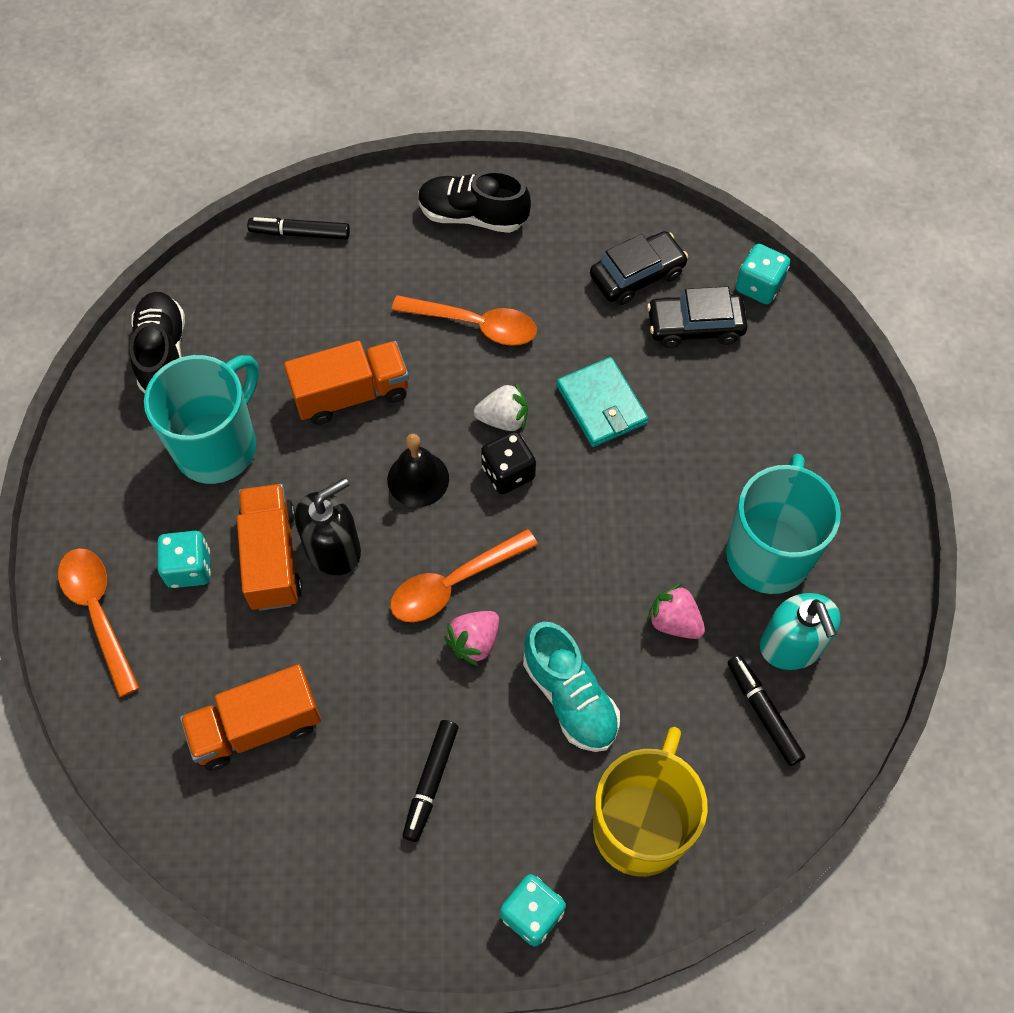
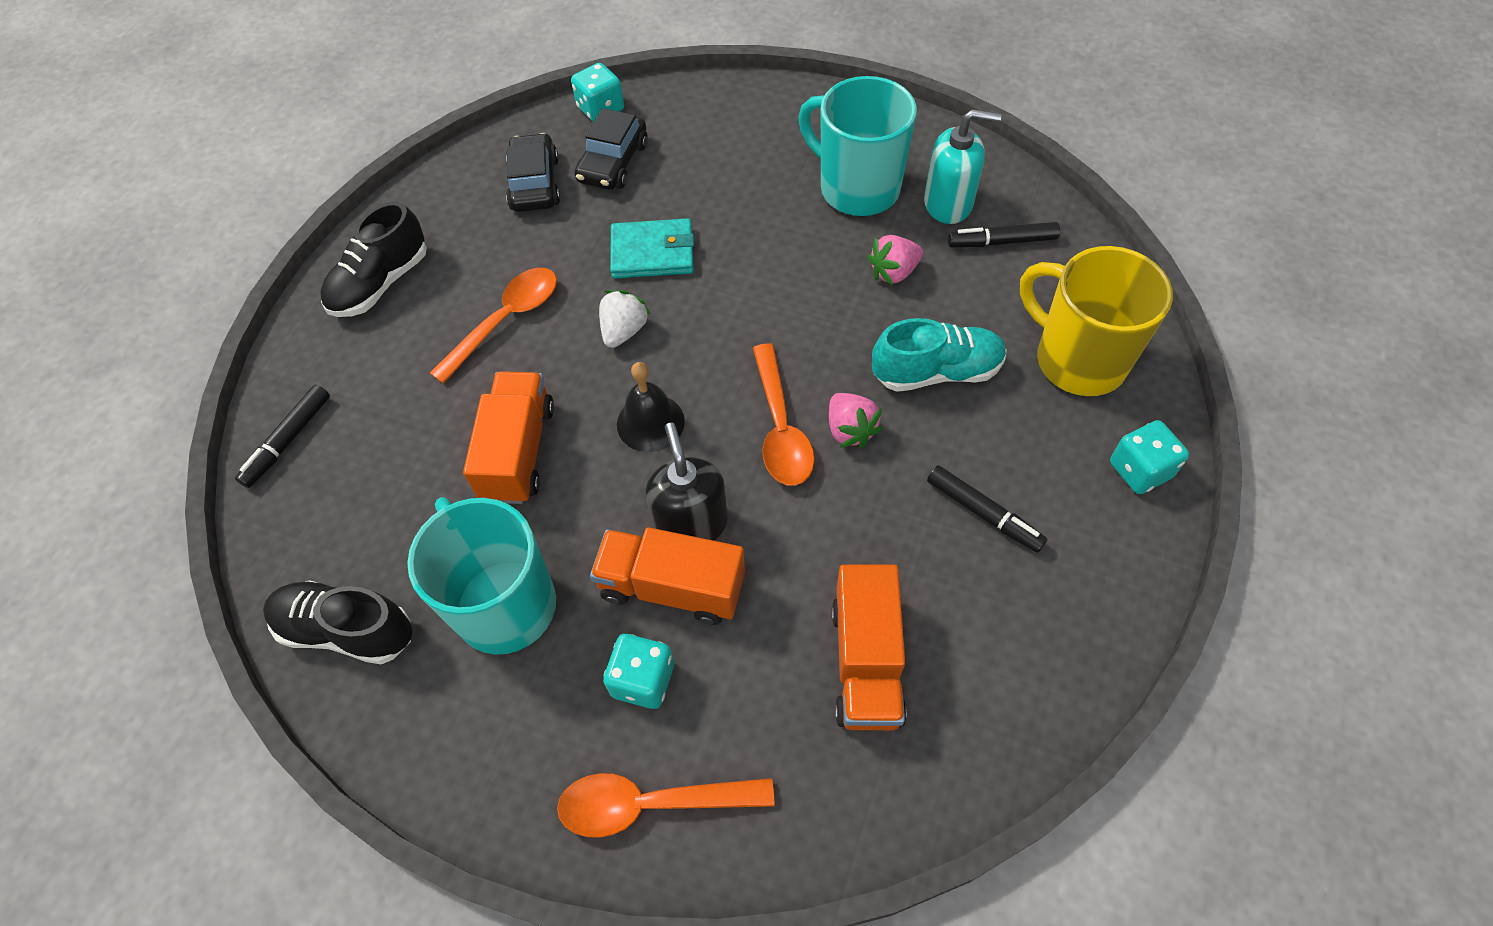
camera: 65 degrees left, 5 degrees down
black dice [481,431,536,494] -> none

